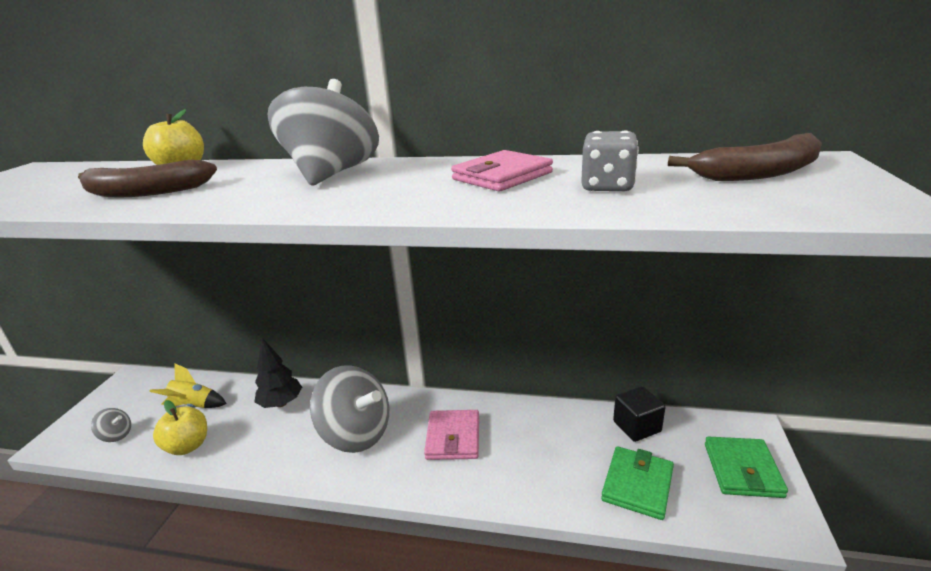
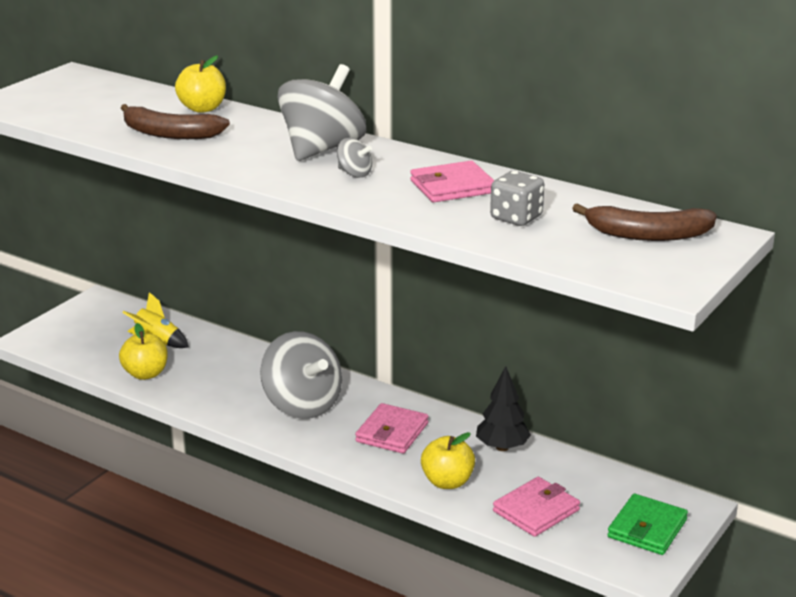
camera: 20 degrees right, 0 degrees up
grey spinning top [91,408,131,442] -> grey spinning top moved to [337,138,372,178]
black tree [254,338,302,408] -> black tree moved to [476,366,531,451]
green wallet [601,446,674,520] -> pink wallet [493,477,580,537]
black cube [613,386,666,442] -> none
none -> yellow apple [421,432,475,489]

